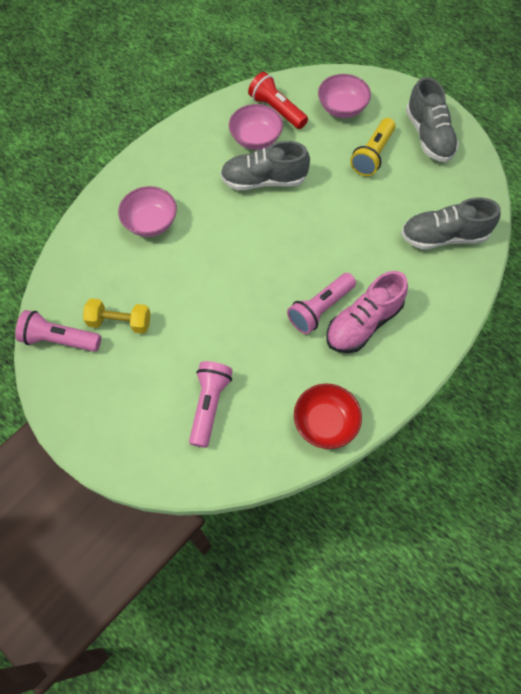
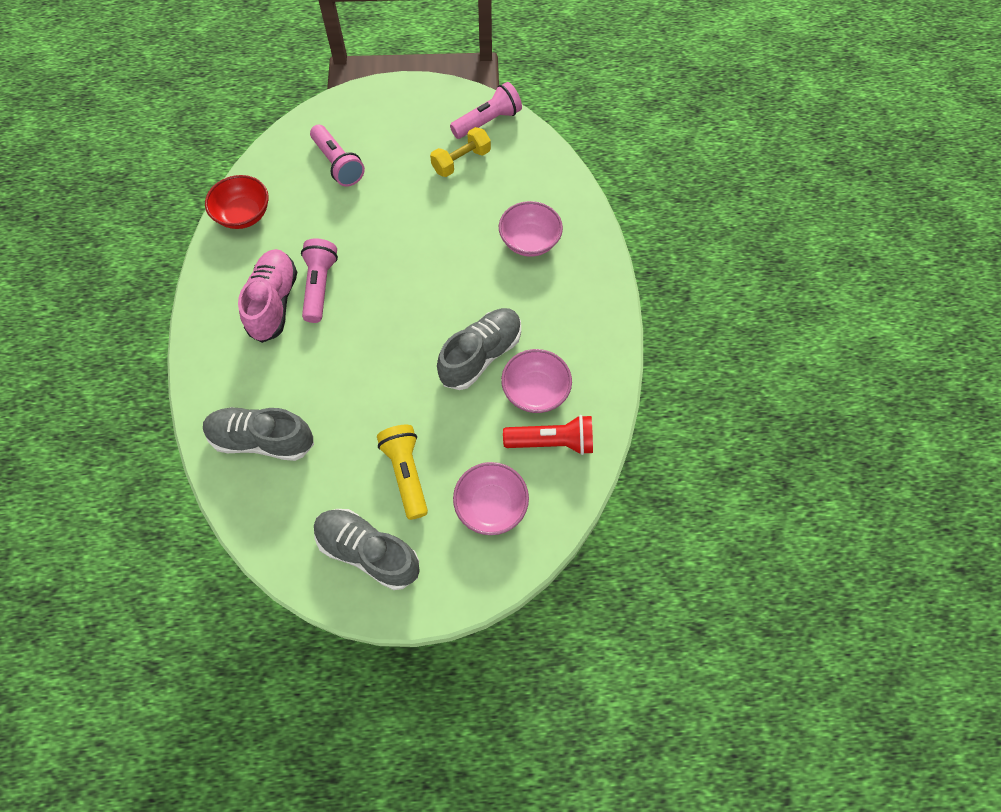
camera: 135 degrees right, 0 degrees up
grey shoe [401,198,501,249] -> grey shoe turned 120 degrees counterclockwise [203,407,314,461]

